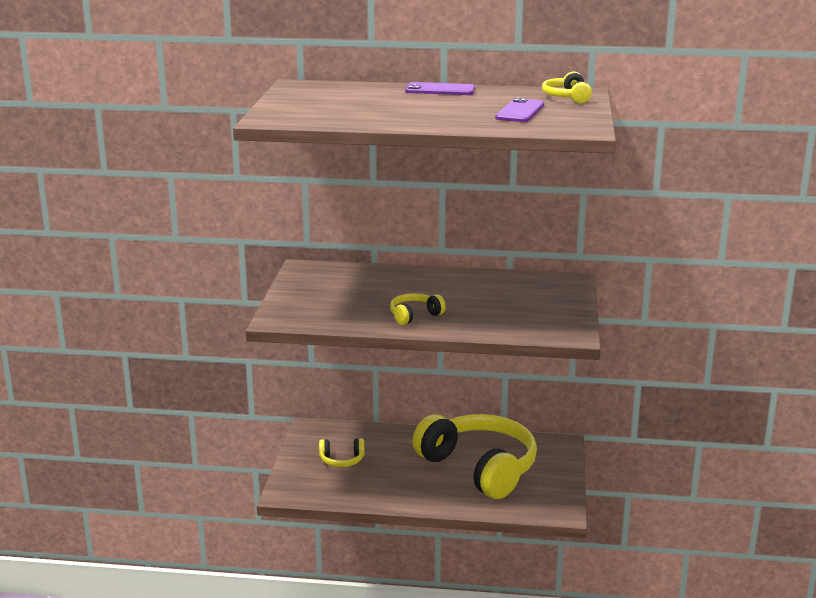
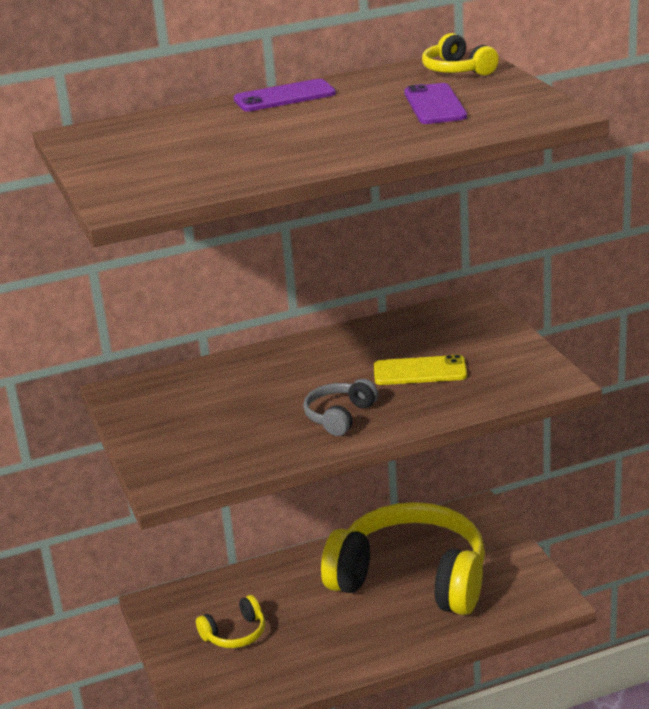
camera: 25 degrees left, 5 degrees up
yellow headphones [390,293,446,325] -> grey headphones [303,379,378,436]
none -> yellow phone [374,355,467,385]

